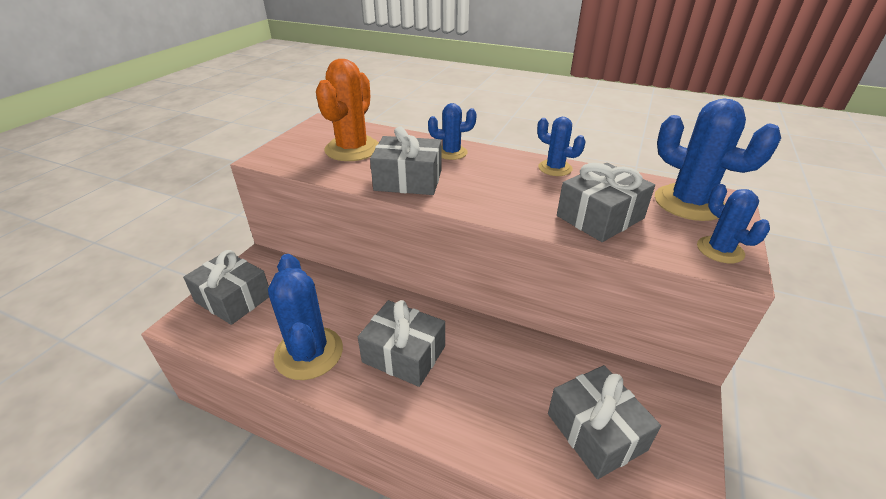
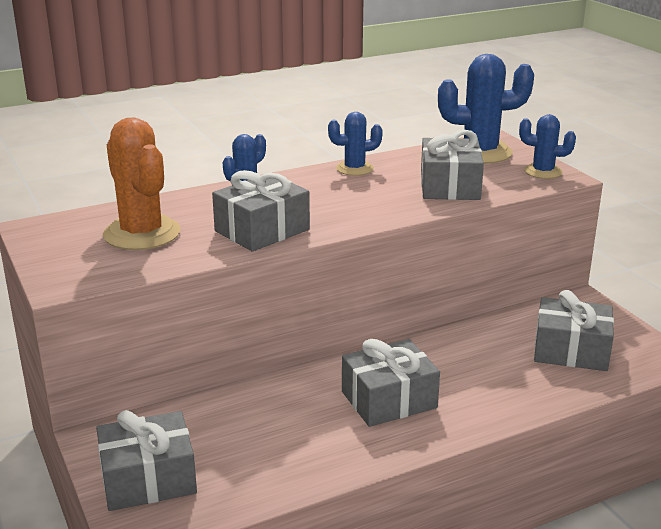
camera: 50 degrees left, 10 degrees down
blue cactus [268,254,343,380] -> none

